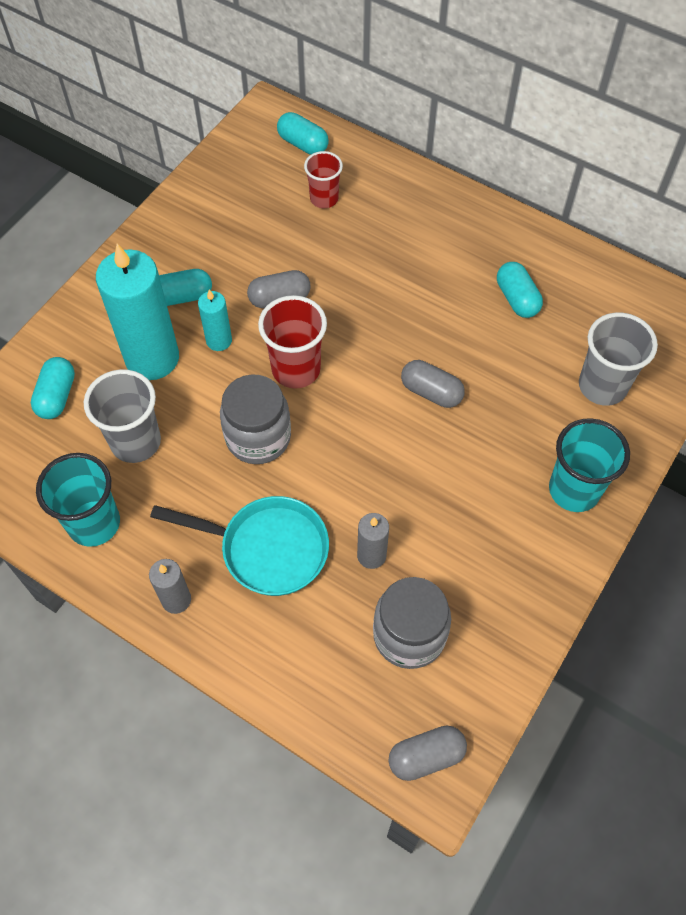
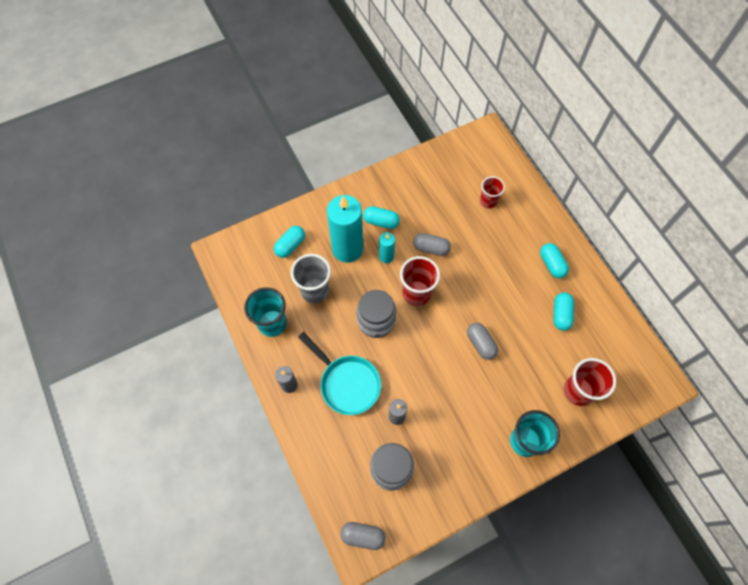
camera: 30 degrees right, 5 degrees up
turquoise capsule [277,112,329,155] -> turquoise capsule moved to [540,243,569,278]
grey cup [579,312,658,406] -> red cup [564,358,616,406]

